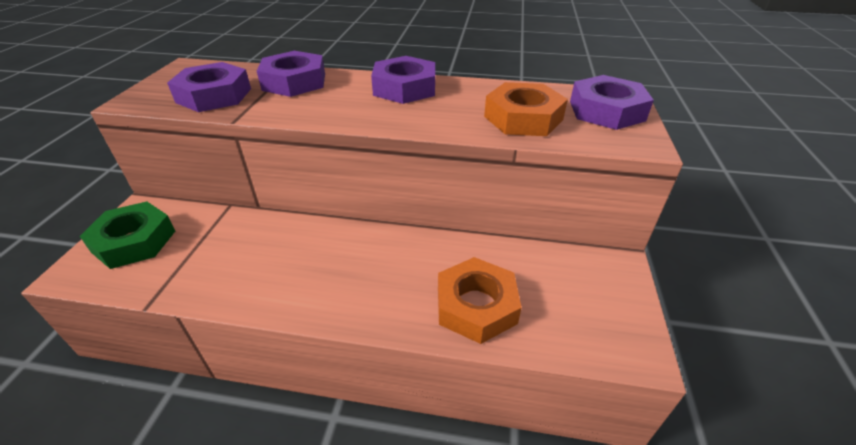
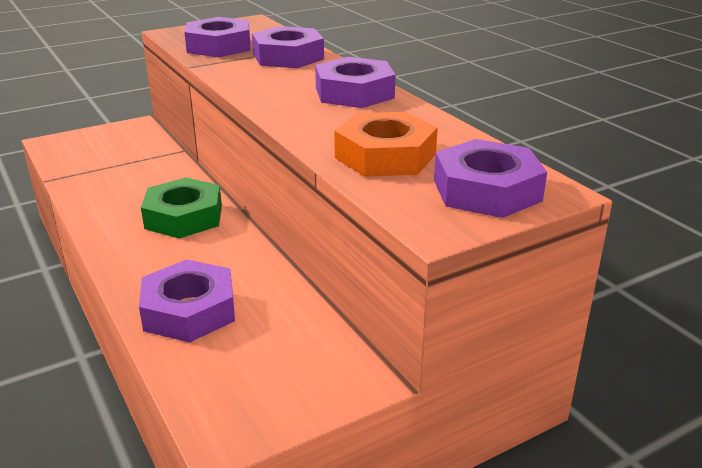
camera: 50 degrees right, 10 degrees down
green nut [80,202,175,269] -> green nut moved to [141,177,222,239]
orange nut [438,257,522,344] -> purple nut [139,259,235,343]

